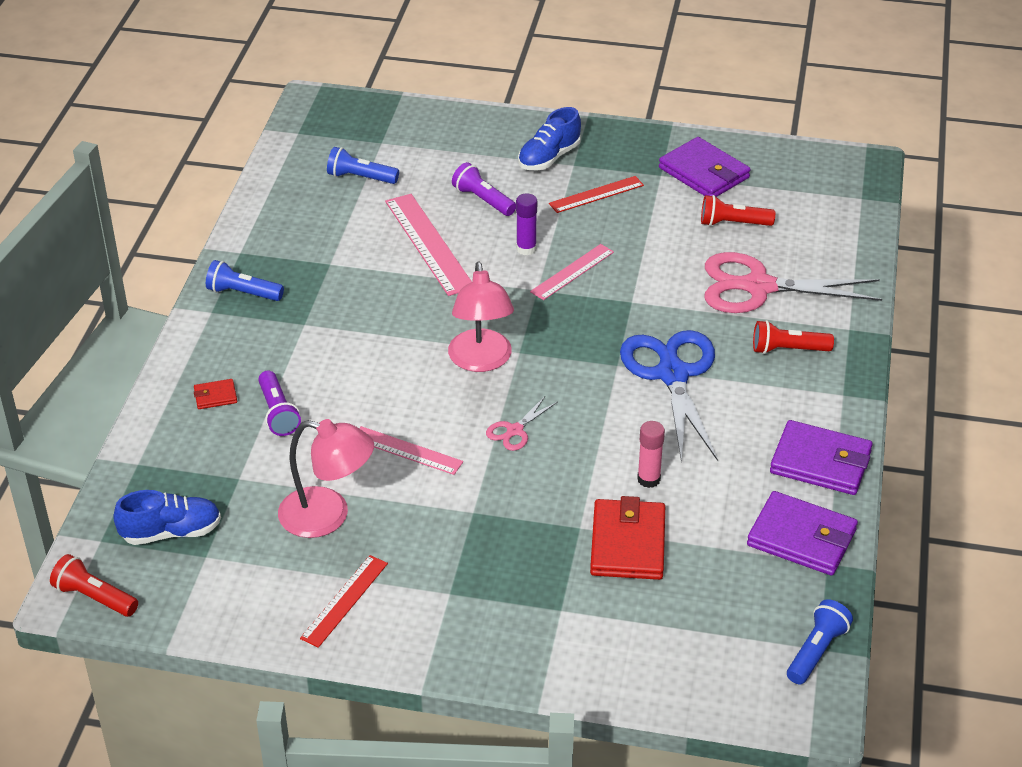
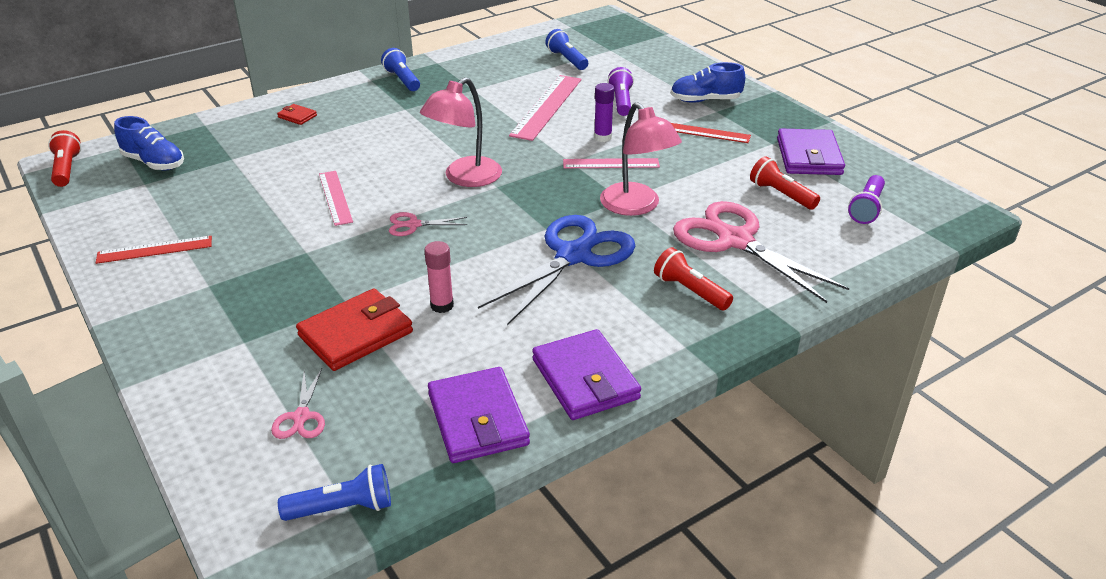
camera: 45 degrees right, 5 degrees down
purple flashlight [258,371,301,436] -> purple flashlight moved to [848,175,885,224]
pink lamp [278,419,374,538] -> pink lamp moved to [600,102,682,216]
none -> pink scissors [271,368,325,439]

